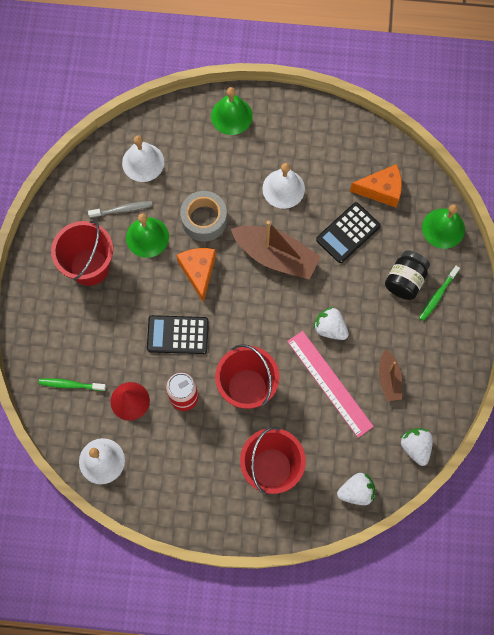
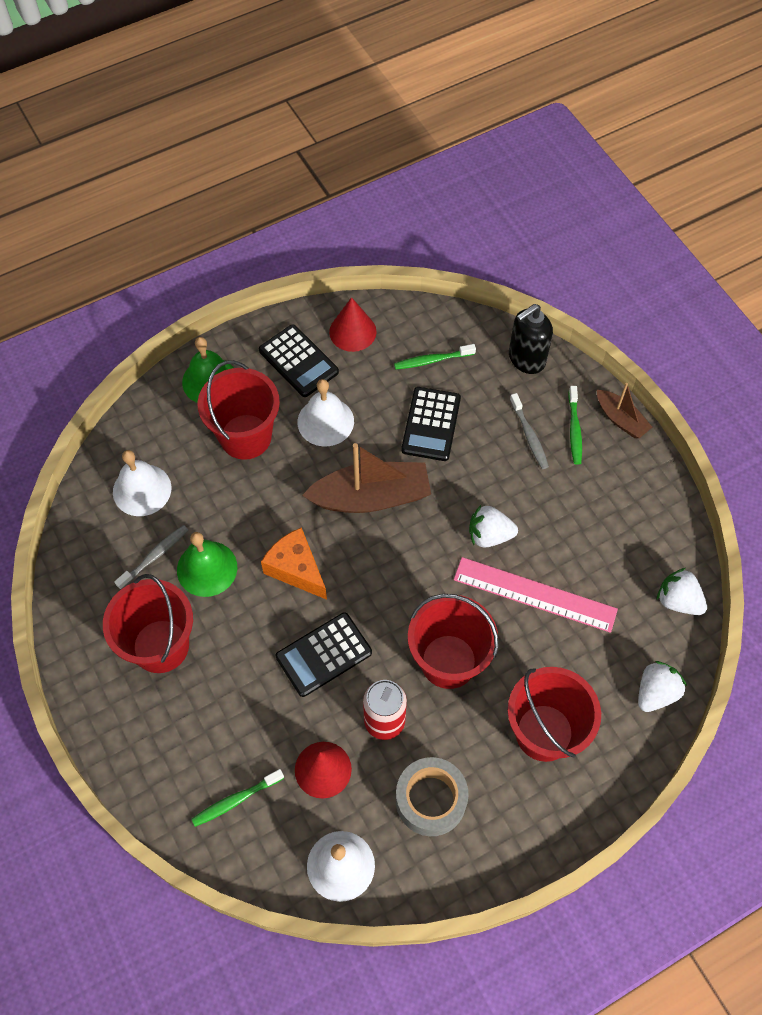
camera: 35 degrees left, 10 degrees down
grey tape [180,191,227,241] -> grey tape moved to [396,757,469,836]
orange cheese [350,164,402,207] -> green toothbrush [394,344,476,369]
brown boat [379,349,402,401] -> brown boat moved to [597,383,652,438]
black jar [385,251,430,300] -> grey toothbrush [510,393,549,469]
green bell [422,204,465,249] -> black soap dispenser [509,304,553,374]
none -> red bucket [197,360,280,460]
none -> black calculator [259,324,339,397]
none -> red cone [329,297,377,352]

